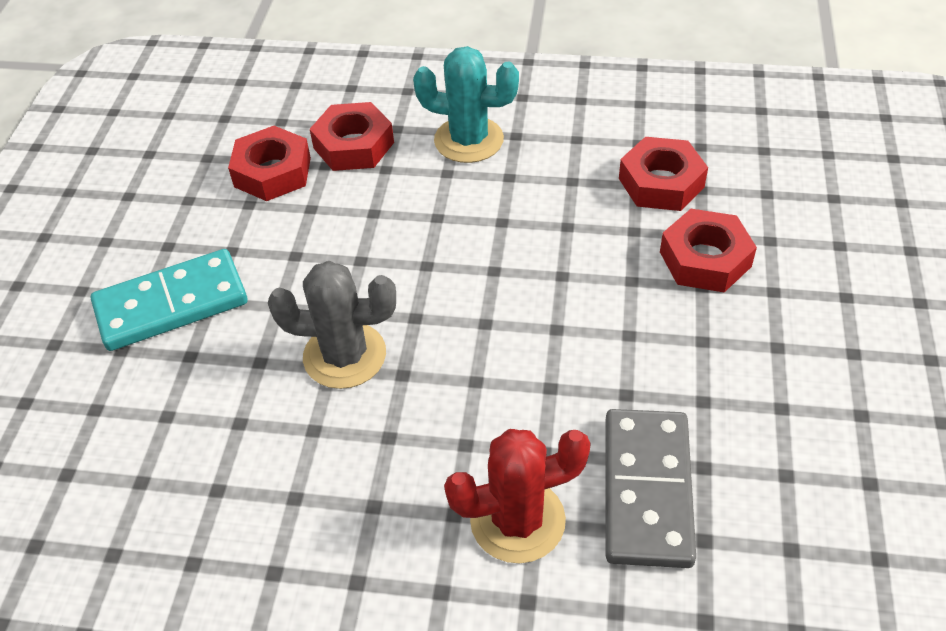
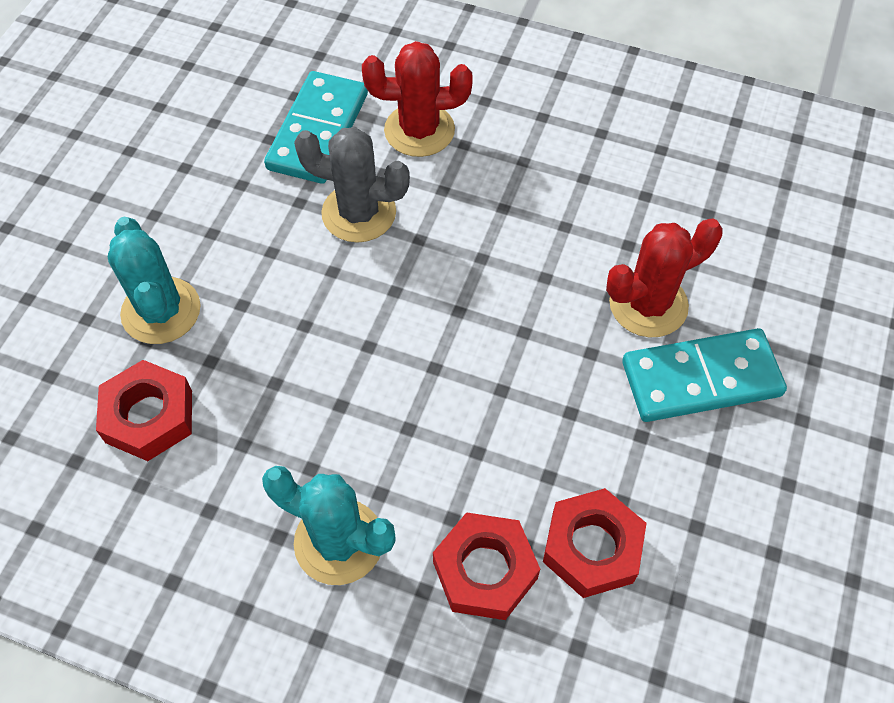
camera: 170 degrees left, 10 degrees up
grey cactus [268,261,396,389] -> grey cactus moved to [294,127,410,243]
grey domino [606,409,696,568] -> turquoise domino [264,71,368,184]
red nut [660,209,757,292] -> turquoise cactus [108,217,201,344]
none -> red cactus [606,219,723,337]

